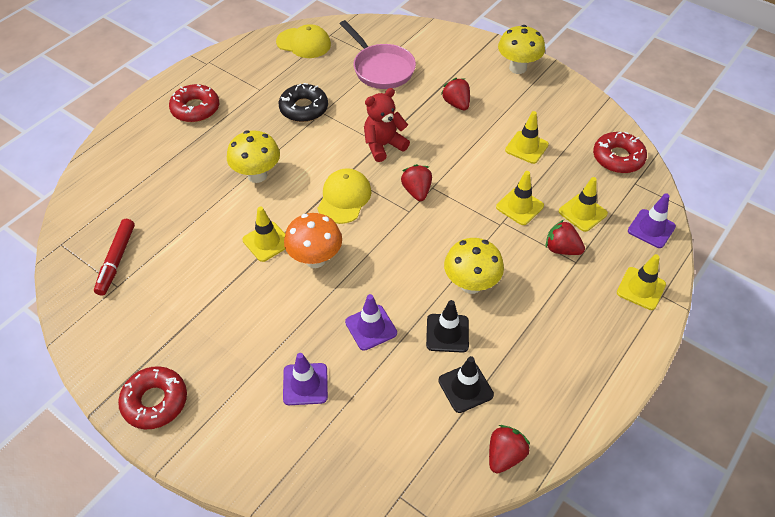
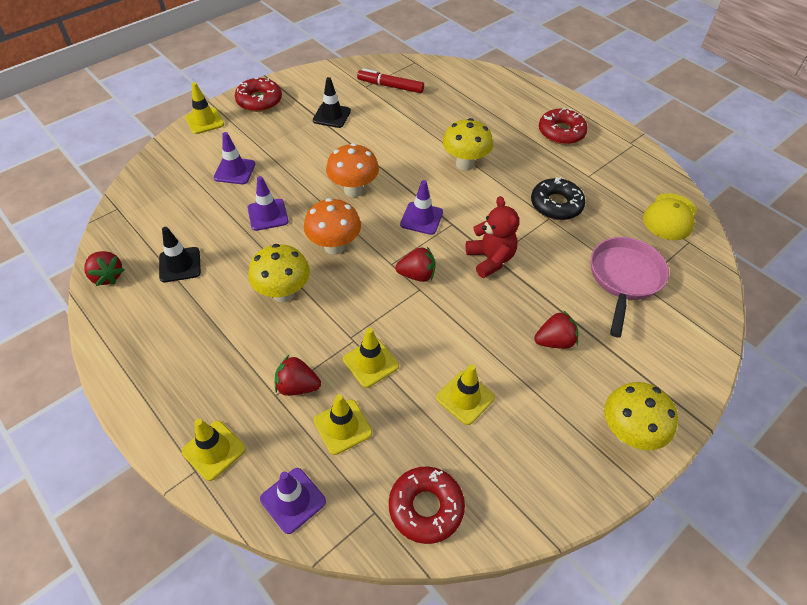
camera: 100 degrees right, 0 degrees up
yellow traffic cone [242,207,285,262] -> yellow traffic cone moved to [185,82,224,134]
yellow cap [317,168,371,224] -> purple traffic cone [400,180,443,235]
pink pan [340,20,416,89] -> pink pan turned 135 degrees clockwise [591,237,669,338]
black traffic cone [426,300,469,353] -> black traffic cone moved to [313,77,351,128]
red strawberry [546,220,585,255] -> red strawberry turned 120 degrees counterclockwise [275,355,321,396]
none -> orange mushroom [304,198,361,255]

